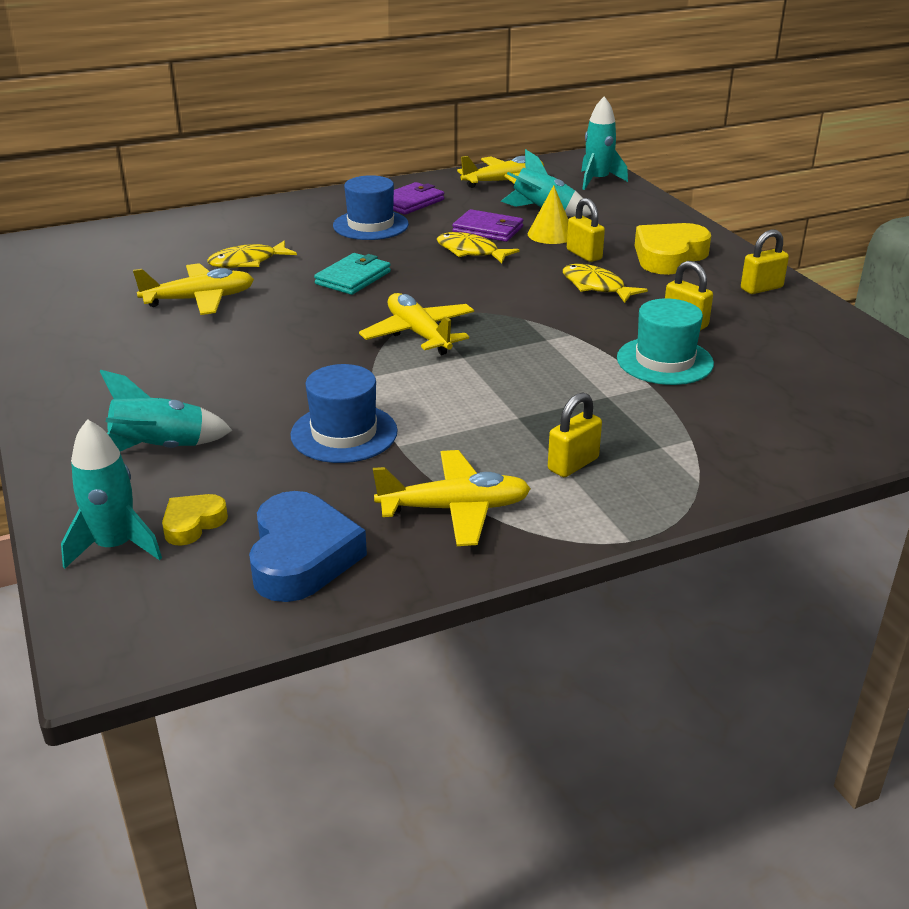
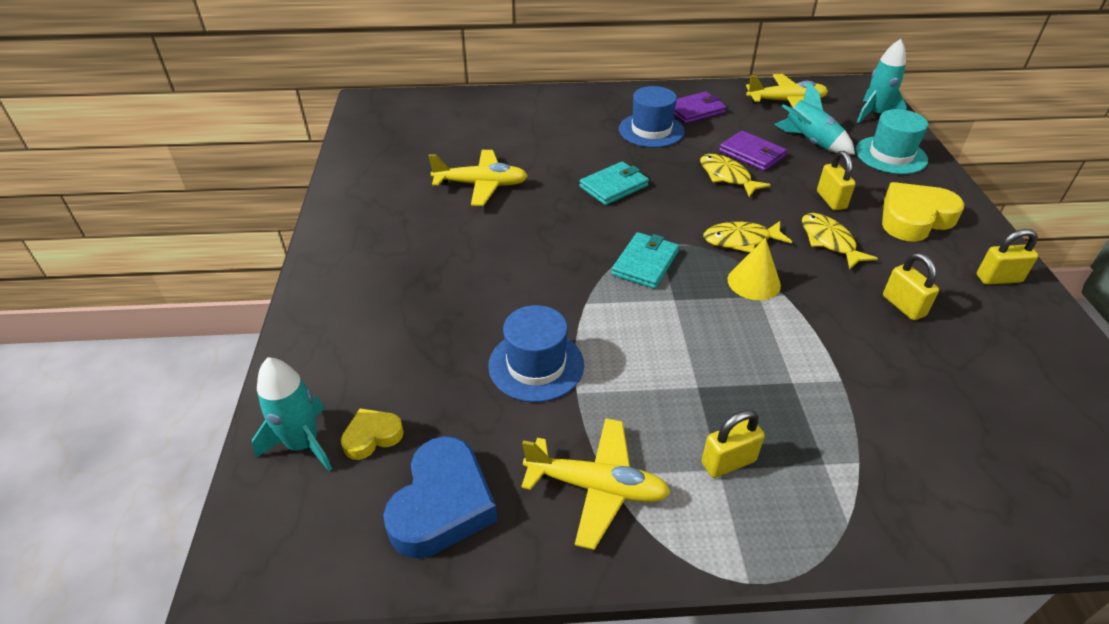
camera: 20 degrees right, 10 degrees up
turquoise rocket [100,370,232,451] -> none
yellow fish [207,240,297,268] -> yellow fish moved to [703,221,792,252]
yellow plane [359,293,474,355] -> turquoise wallet [612,232,679,289]
yellow cone [528,185,569,244] -> yellow cone moved to [728,238,781,300]
turquoise hat [617,298,714,385] -> turquoise hat moved to [856,109,928,174]

